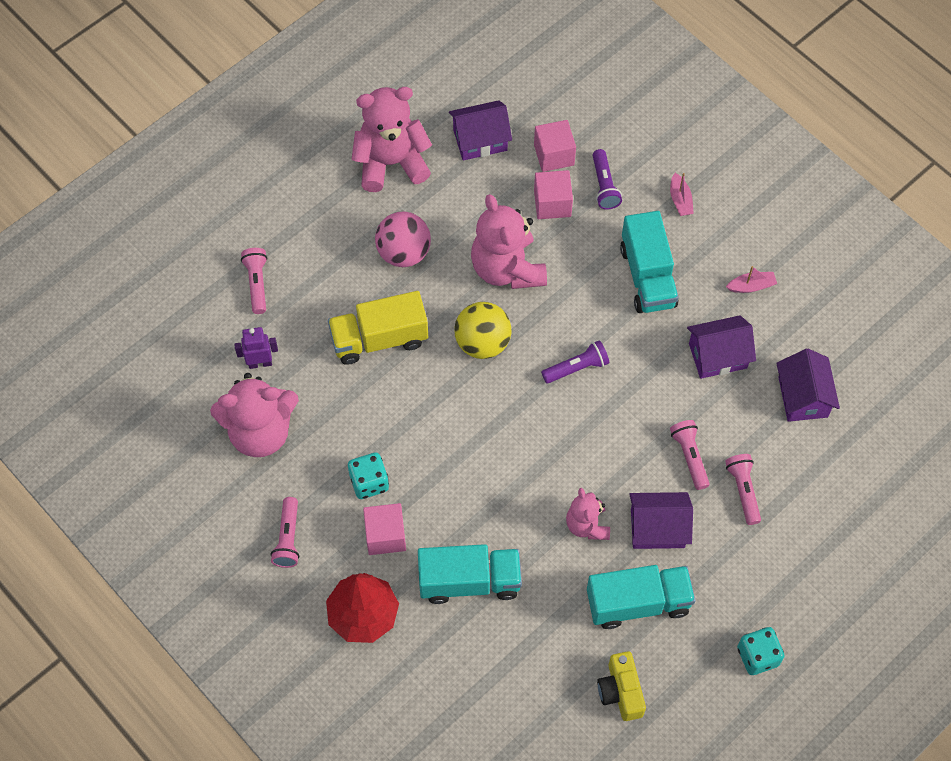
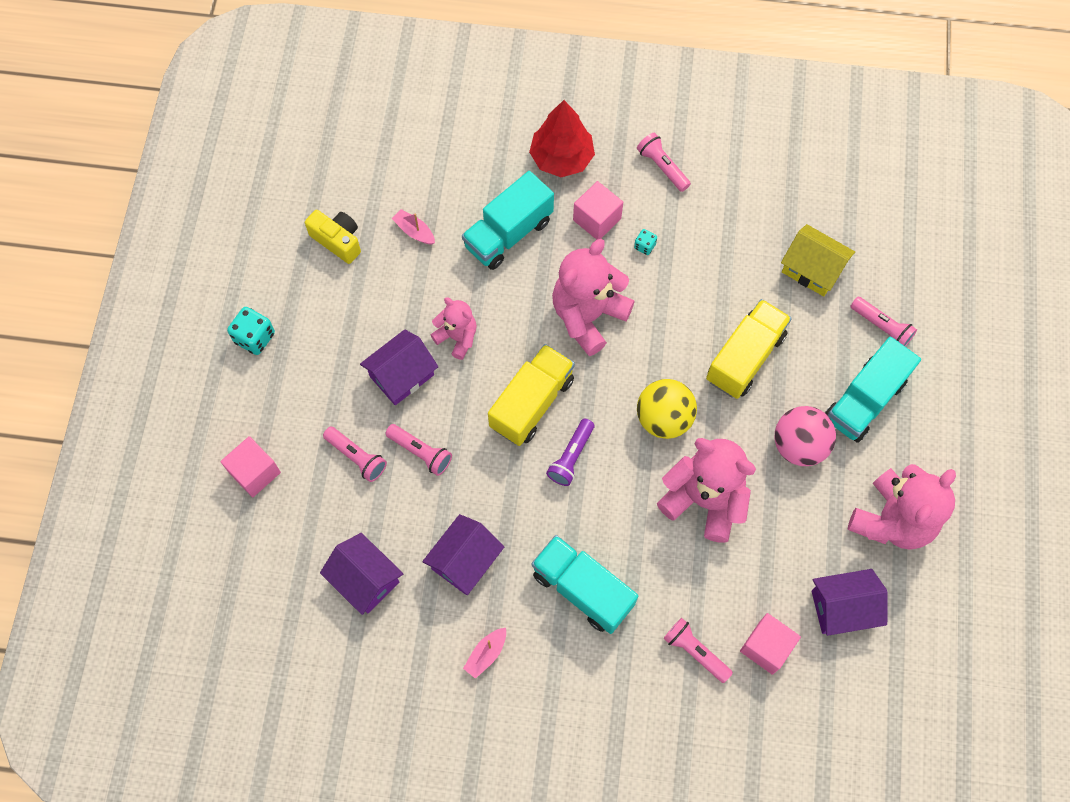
camera: 140 degrees right, 5 degrees up
pink teddy bear [210,373,299,457] -> pink teddy bear moved to [552,239,635,356]
purple robot [234,327,278,369] -> yellow house [781,224,855,296]
turquoise dice [348,452,389,499] -> turquoise dice [634,229,657,255], size x0.55
purple house [449,100,512,160] -> purple house turned 45 degrees clockwise [812,569,888,636]
pink cube [534,170,573,219] -> pink cube moved to [220,436,281,497]
turquoise truck [587,565,696,629] -> turquoise truck moved to [825,337,921,443]
purple flashlight [593,149,622,210] -> pink flashlight [663,618,733,683]
pink boat [670,173,694,216] -> pink boat moved to [392,209,435,245]
none -> yellow truck [488,344,575,446]

